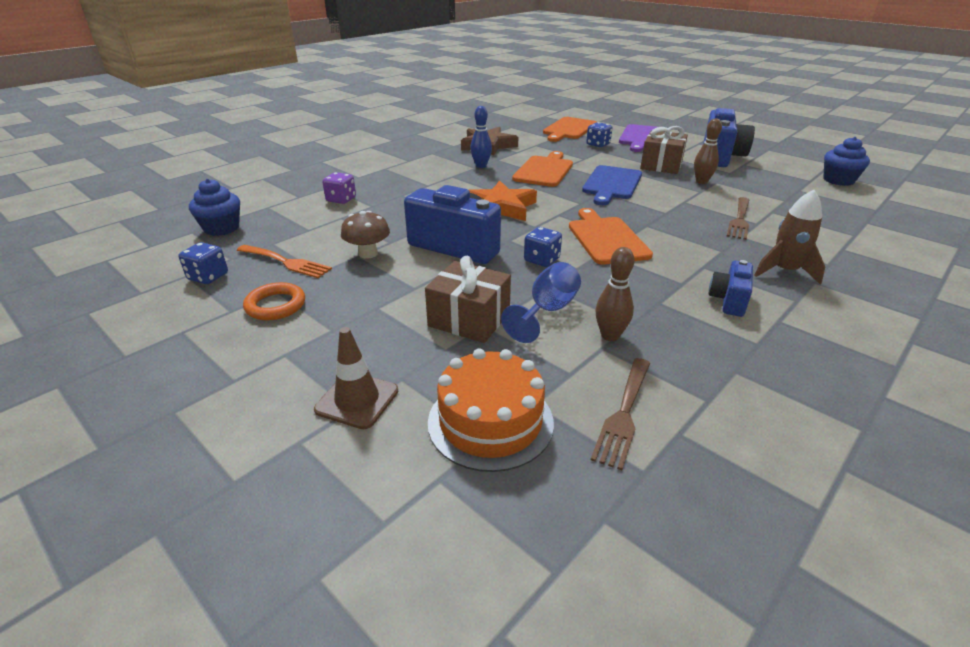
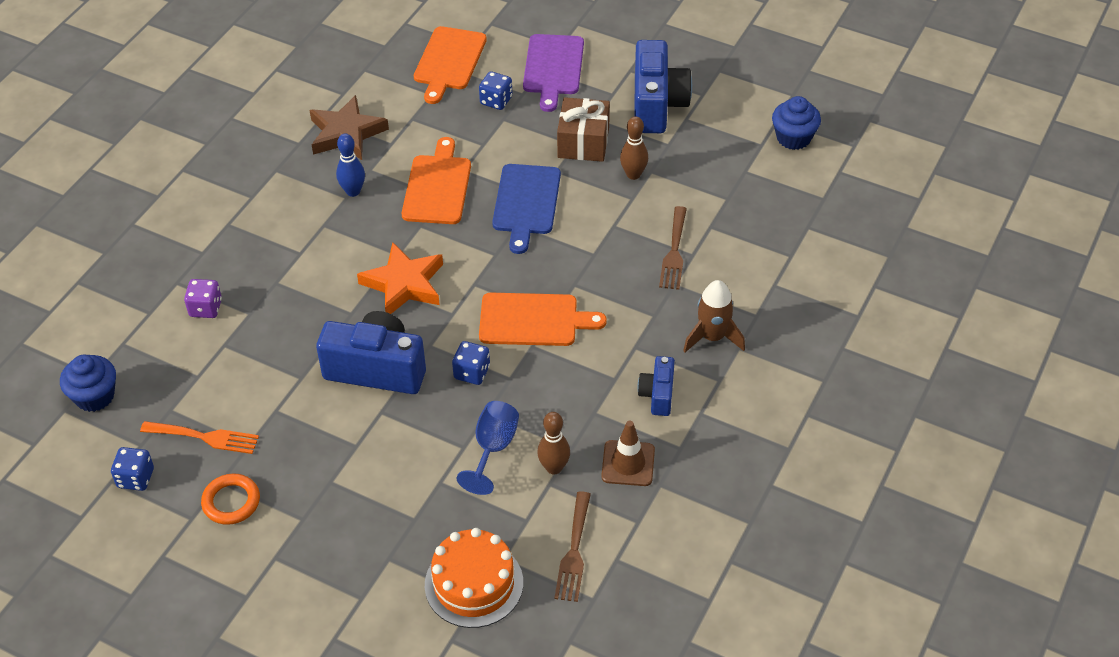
camera: 15 degrees left, 15 degrees up
brown traffic cone [314,327,398,429] -> brown traffic cone moved to [601,421,655,486]
brown mushroom [341,211,390,259] -> none
brown gift [425,256,511,343] -> none
orange cutting board [569,208,653,265] -> orange cutting board turned 120 degrees clockwise [479,293,607,346]

